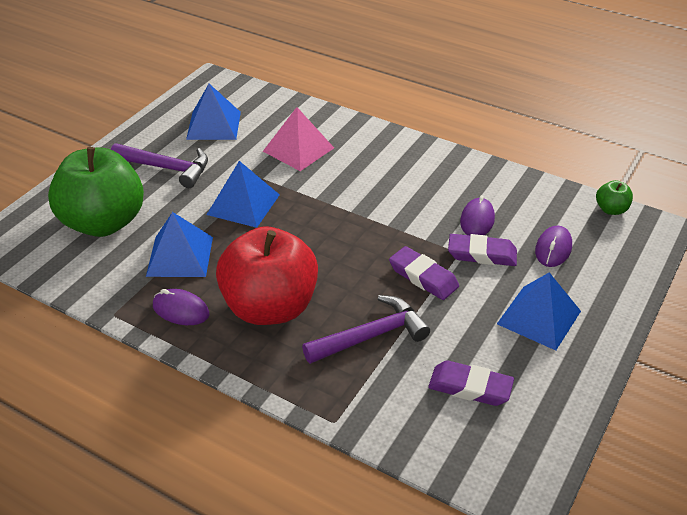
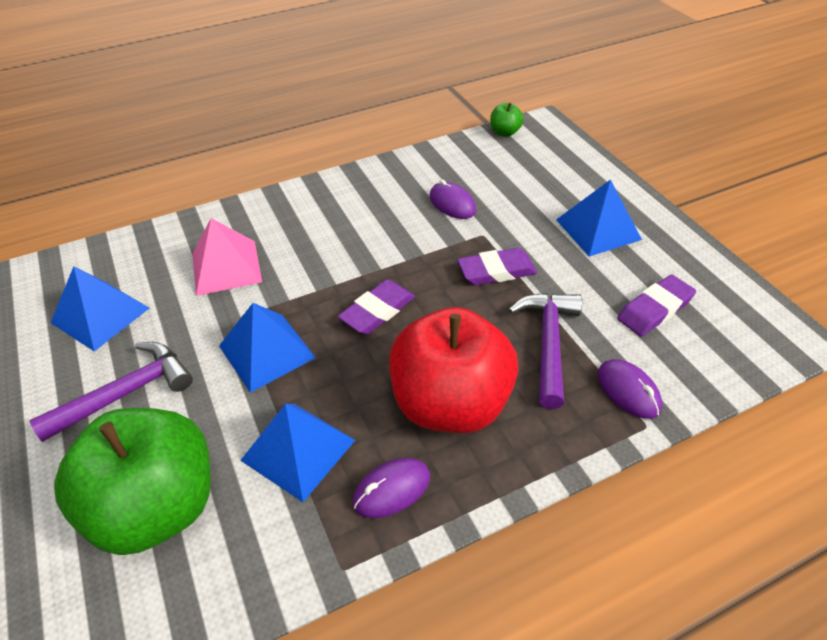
camera: 55 degrees left, 5 degrees up
purple eraser [448,234,517,266] -> purple eraser moved to [338,279,415,335]
purple mouse [535,226,572,267] -> purple mouse moved to [598,359,663,419]

